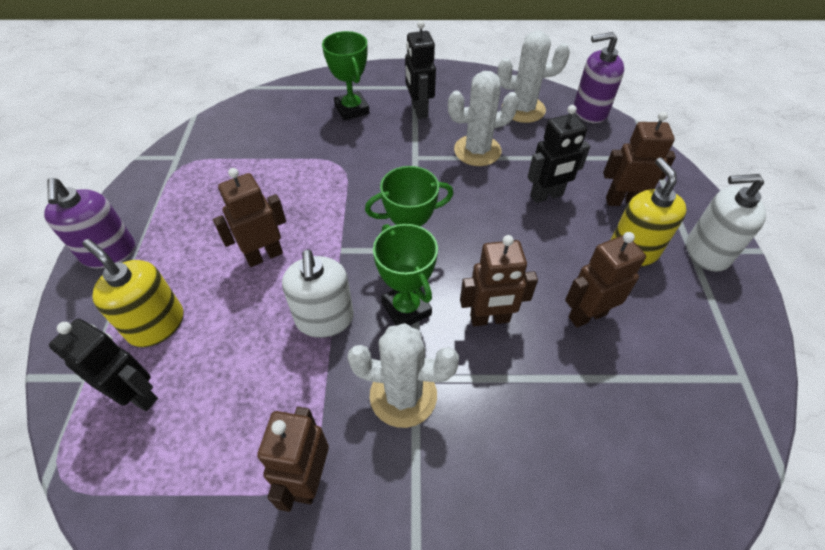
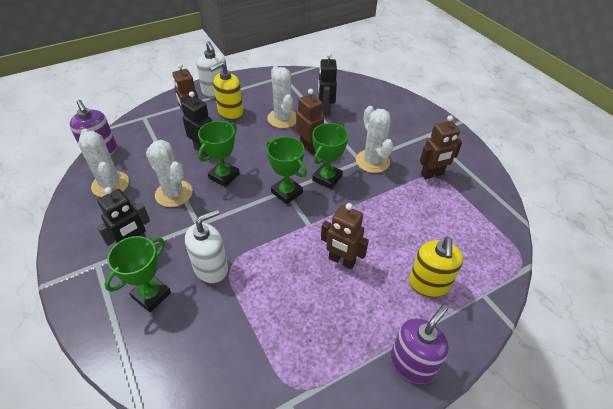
camera: 120 degrees left, 5 degrees down
black robot [49,319,158,411] -> black robot moved to [318,53,337,116]
white soap dispenser [282,249,354,338] -> white soap dispenser moved to [185,209,228,283]
brown robot [565,232,646,328] -> white cactus [267,66,296,128]
none -> green trophy [198,121,240,187]

